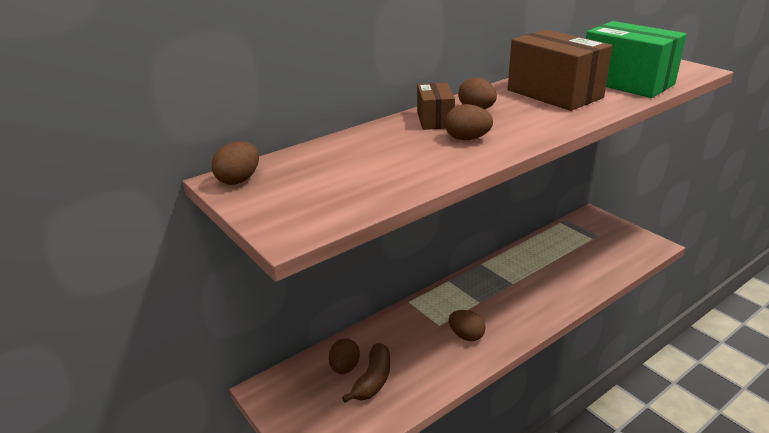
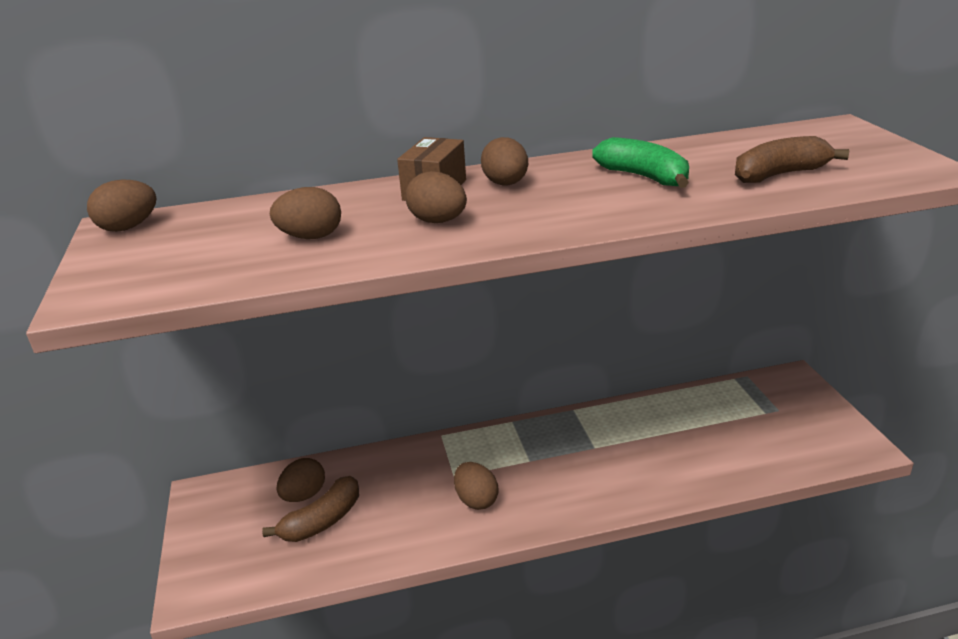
camera: 25 degrees right, 0 degrees up
brown box [508,29,613,111] -> green banana [592,137,689,188]
green box [586,21,687,98] -> brown banana [735,136,849,183]
none -> brown egg [270,187,341,239]

